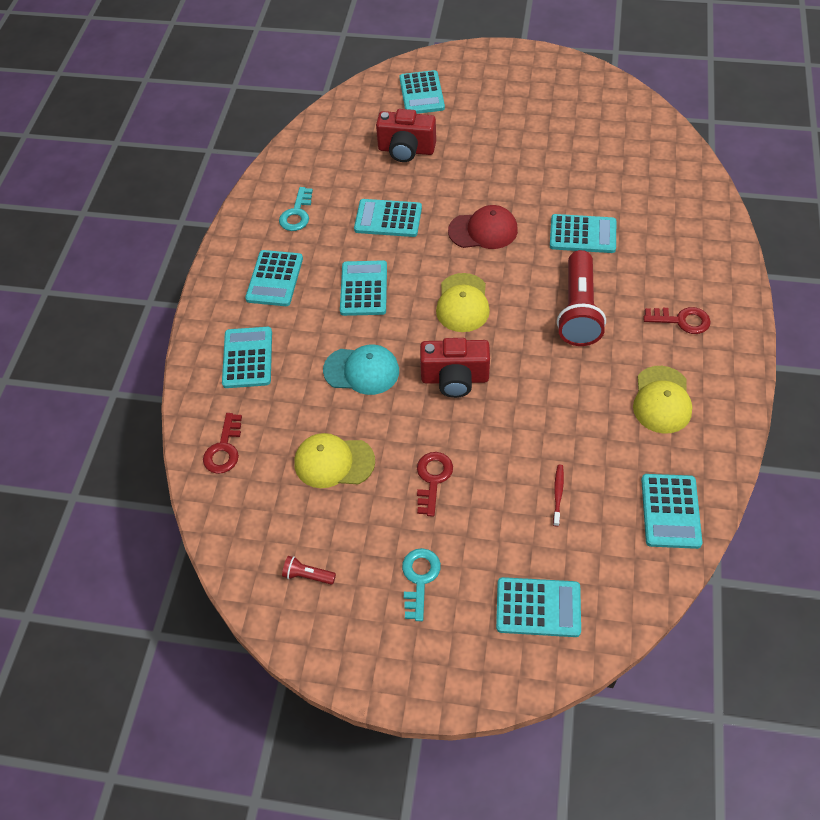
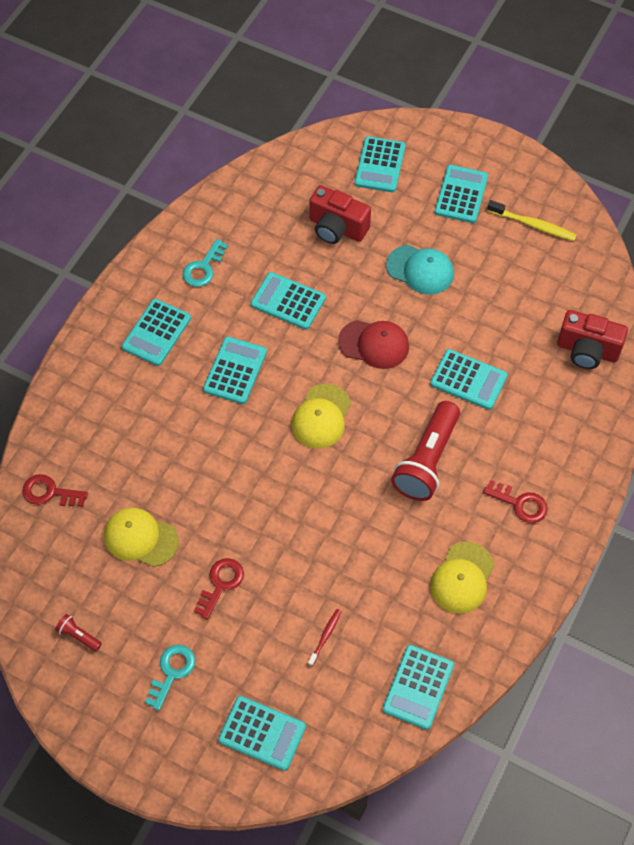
camera: 15 degrees right, 5 degrees up
red key [203,413,242,474] -> red key turned 75 degrees clockwise [22,474,88,507]
turquoise calculator [222,327,272,388] -> turquoise calculator moved to [435,165,488,223]
turquoise cap [323,344,399,395] -> turquoise cap moved to [386,245,454,295]
red camera [420,338,490,398] -> red camera moved to [557,310,628,369]
none -> yellow toothbrush [487,200,577,241]

